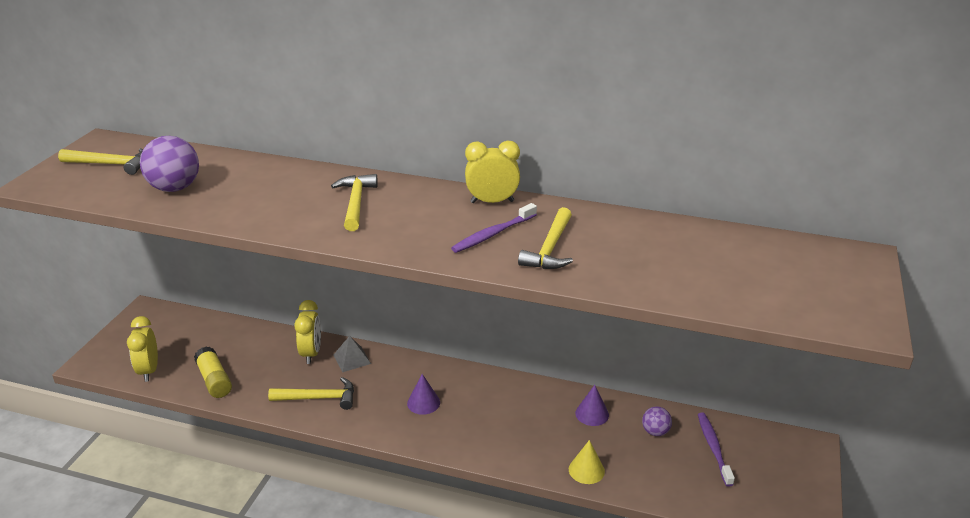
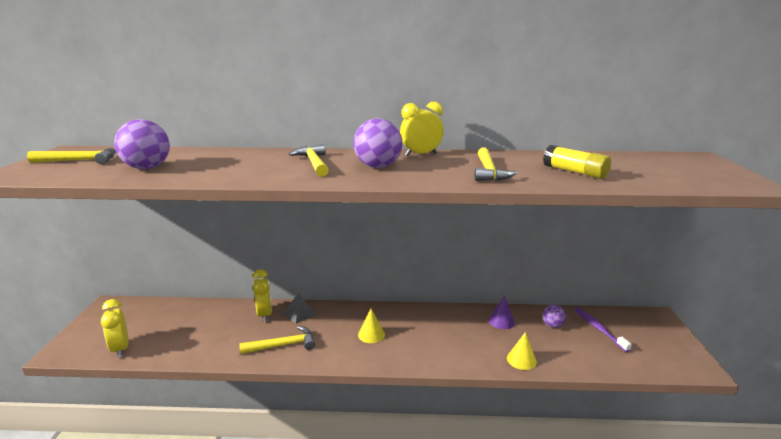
camera: 15 degrees left, 10 degrees down
yellow glue stick [194,347,232,398] -> yellow glue stick moved to [543,145,611,179]
purple cone [407,374,440,415] -> yellow cone [358,309,385,343]
purple toothbrush [451,203,537,253] -> none
none -> purple ball [354,118,402,168]

